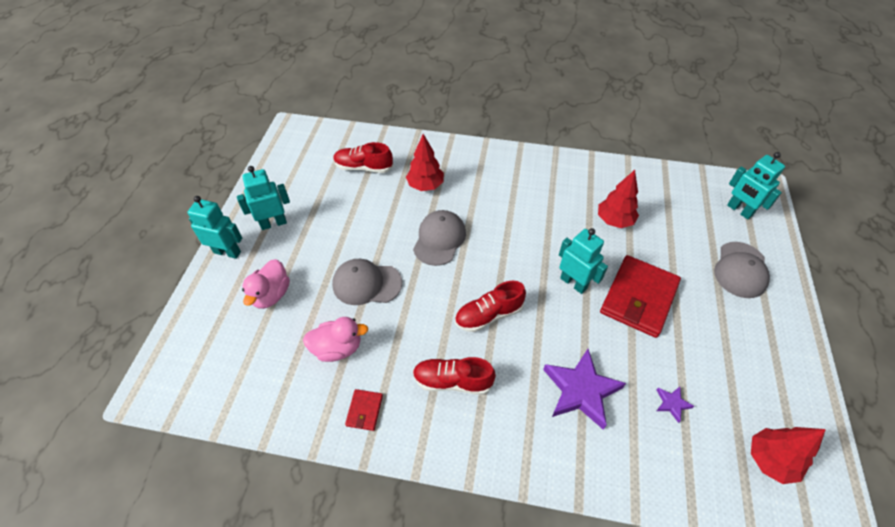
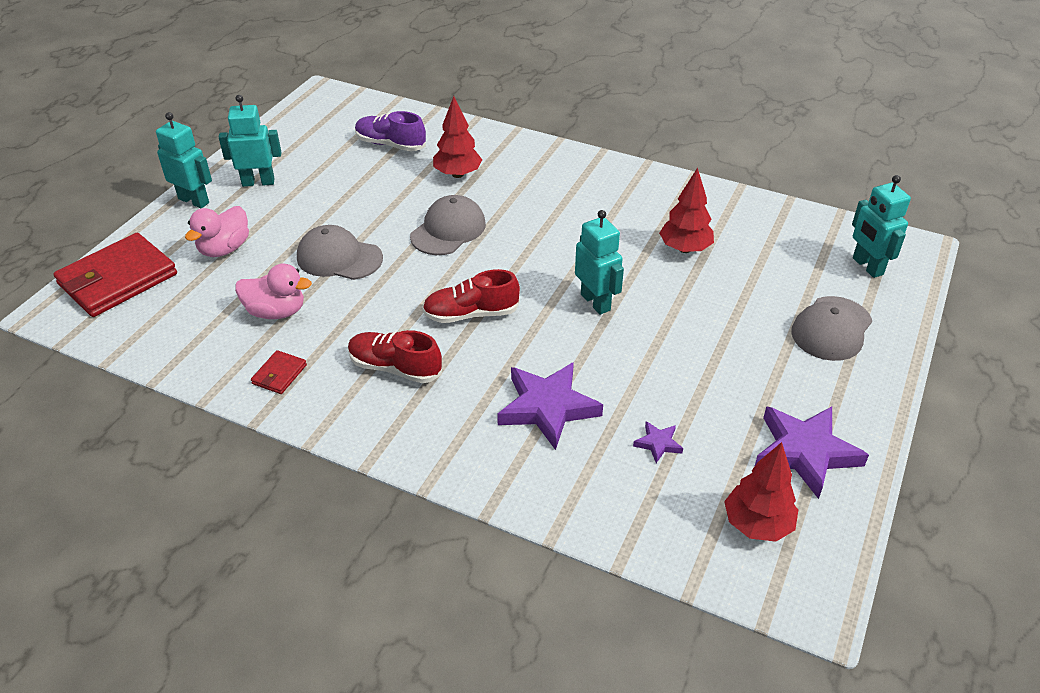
camera: 15 degrees right, 10 degrees down
red shoe [333,142,394,173] -> purple shoe [355,111,426,152]
red wallet [600,255,681,338] -> red wallet moved to [53,233,177,317]
none -> purple star [754,406,869,499]

